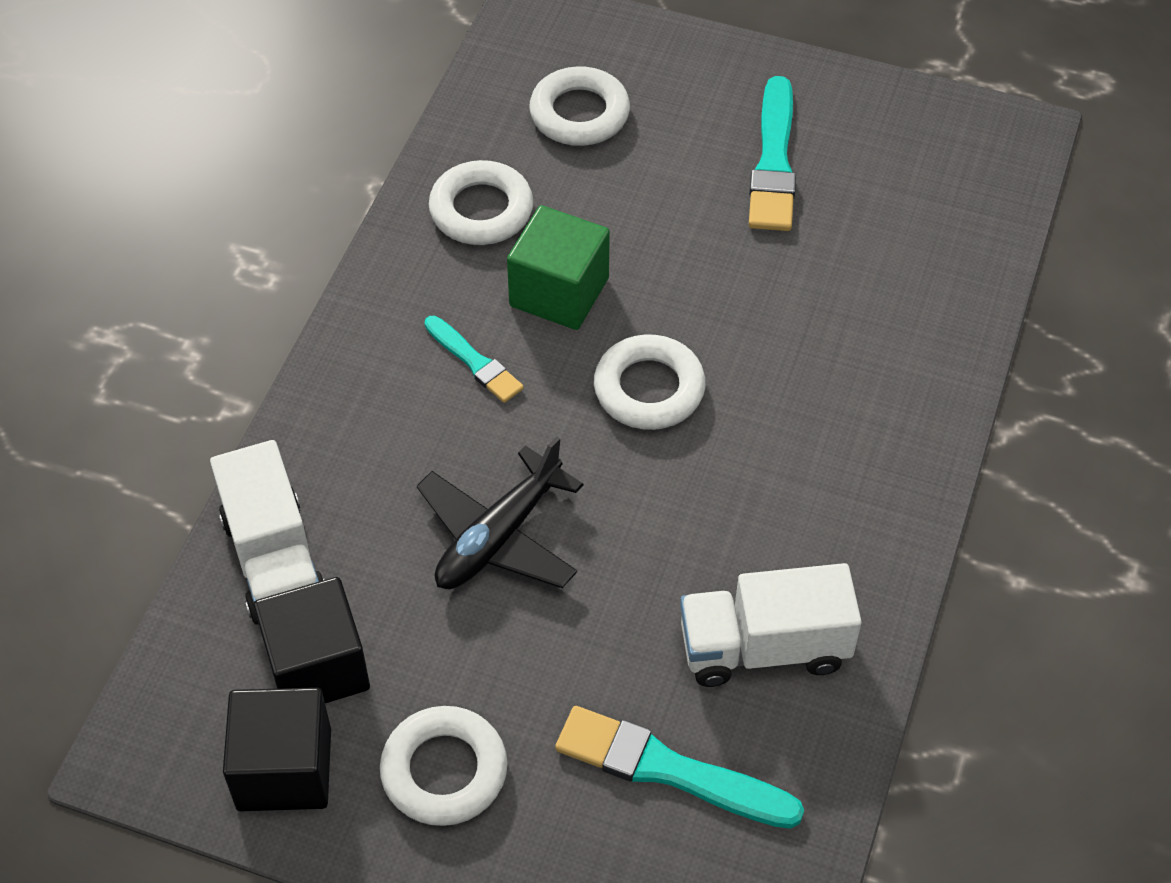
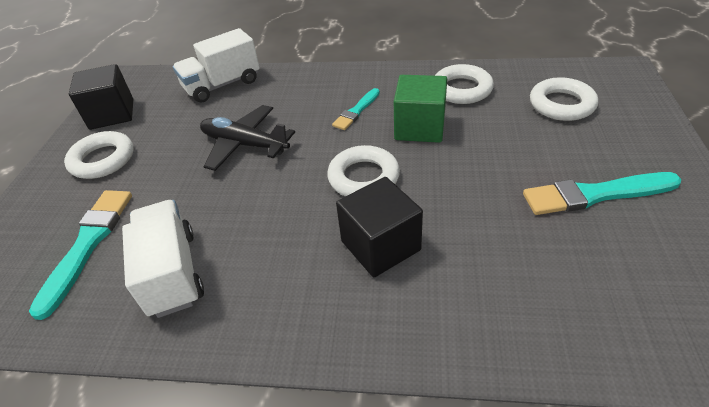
camera: 80 degrees right, 10 degrees down
black cube [254,577,370,703] -> black cube moved to [336,177,423,277]

